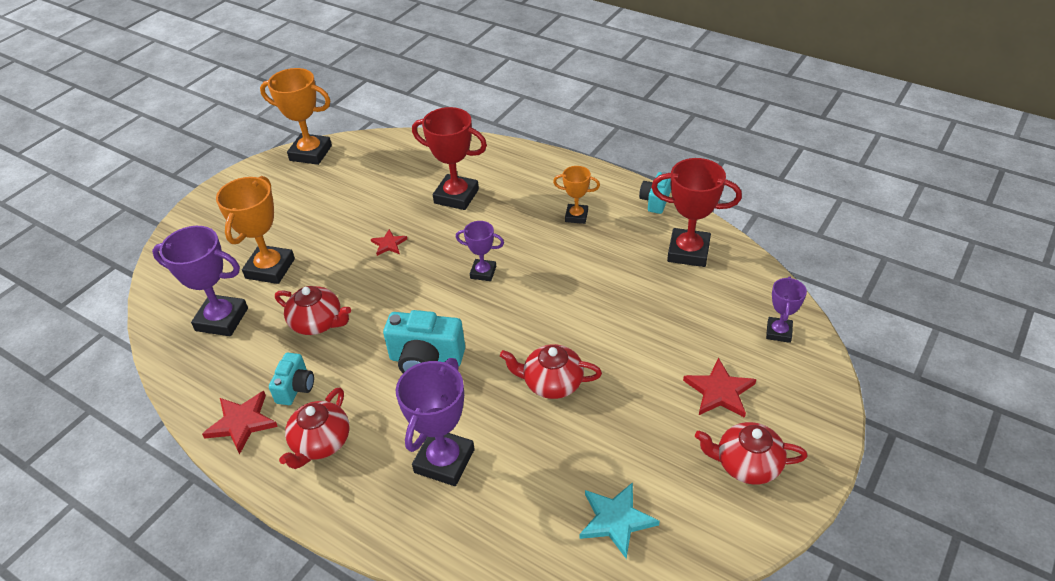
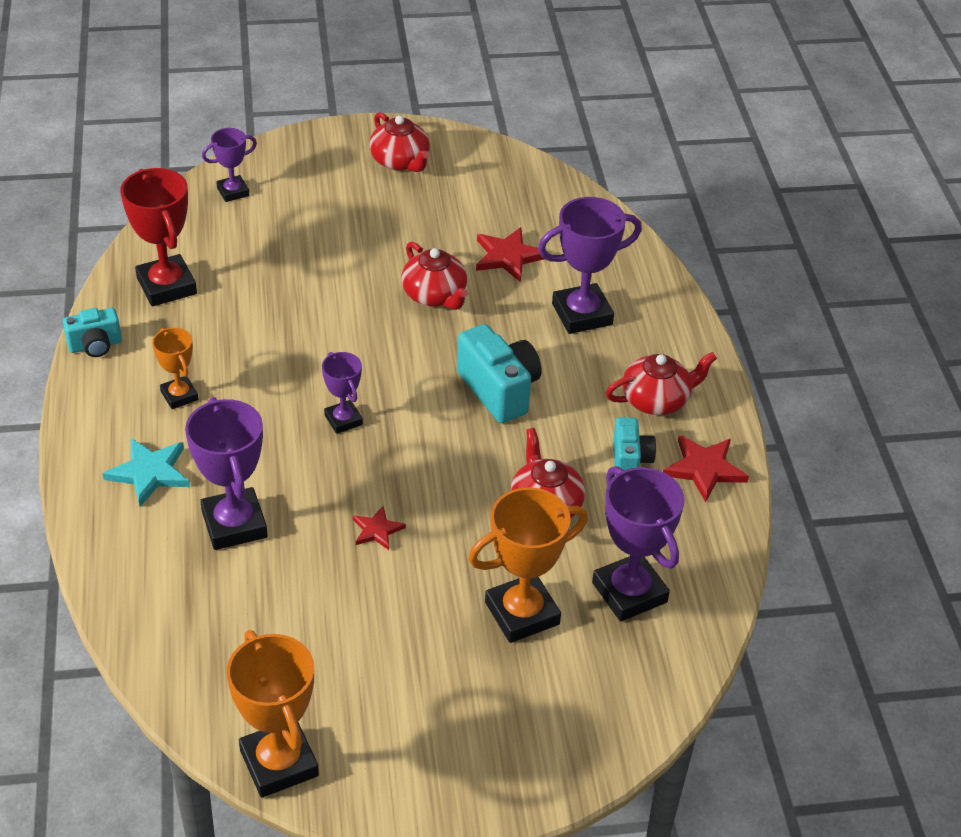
camera: 135 degrees left, 0 degrees up
turquoise camera [269,353,314,405] -> turquoise camera turned 120 degrees clockwise [613,417,656,470]
red trophy [412,107,487,210] -> purple trophy [185,397,268,550]
turquoise star [579,482,660,559] -> turquoise star moved to [102,438,190,506]
red star [683,358,756,418] -> red star moved to [476,227,547,282]

